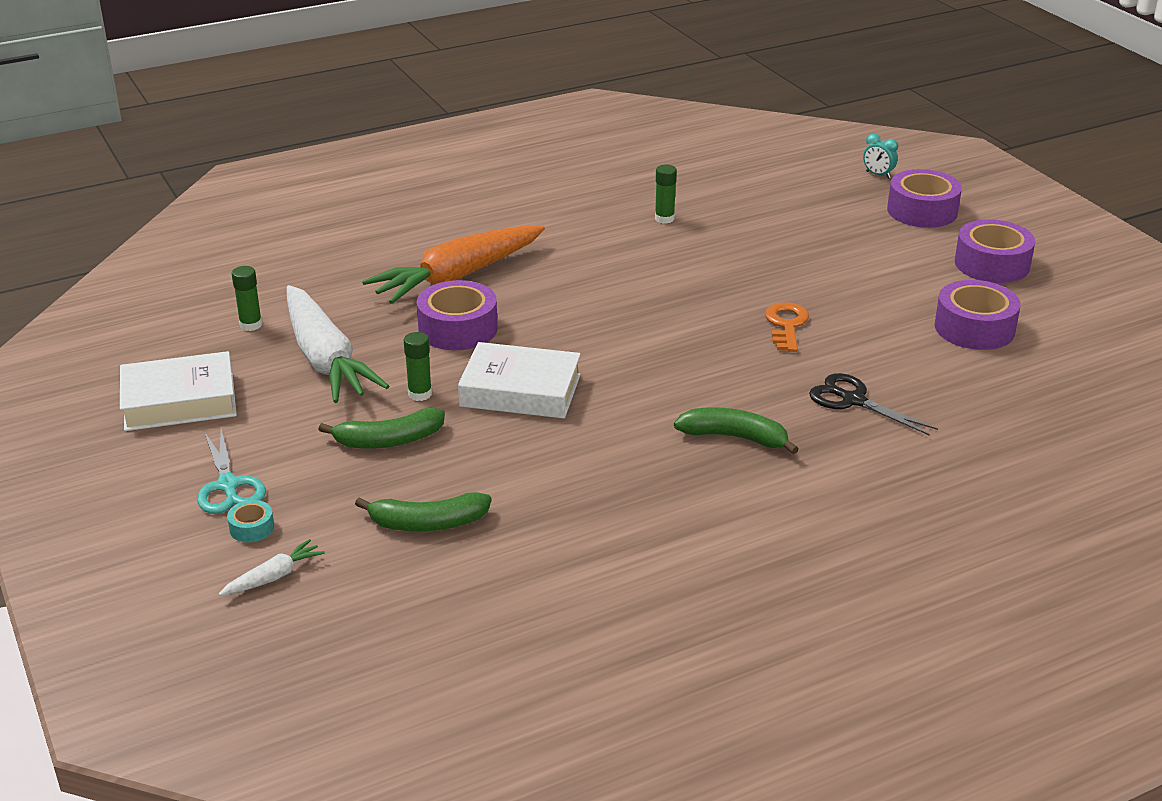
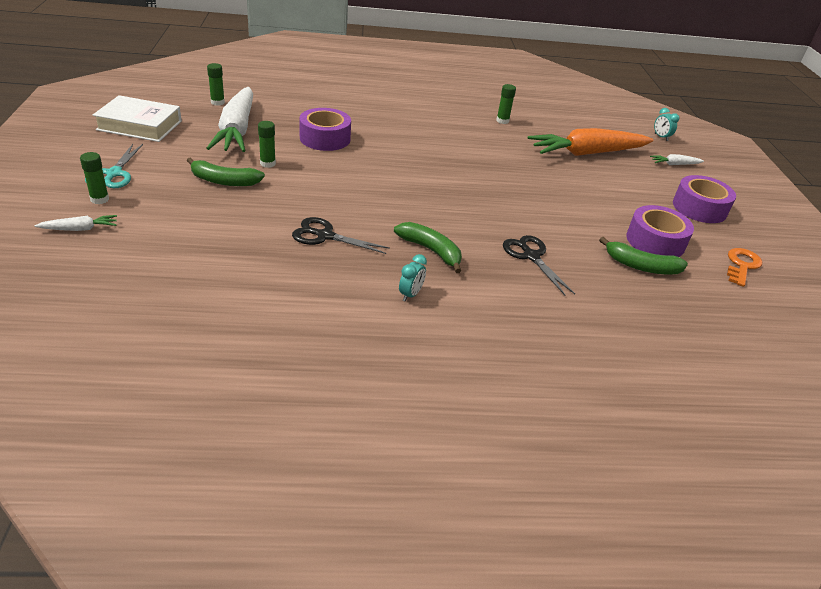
camera: 20 degrees right, 5 degrees up
turquoise tape [227,500,274,543] -> green glue stick [80,152,109,204]
green banana [355,492,491,531] -> green banana moved to [599,237,688,274]
orange carrot [362,225,545,304] -> orange carrot moved to [528,128,654,156]
white book [458,342,581,419] -> none
orange key [765,302,809,352] -> orange key moved to [727,248,762,287]
purple tape [887,169,962,228] -> white carrot [650,154,704,165]
none -> black scissors [292,217,390,254]
none -> turquoise clock [399,254,427,302]

